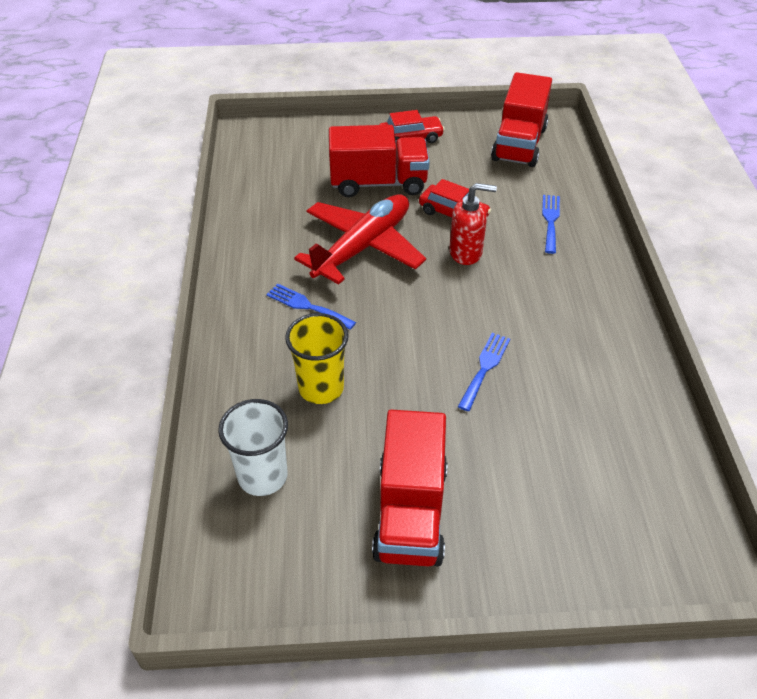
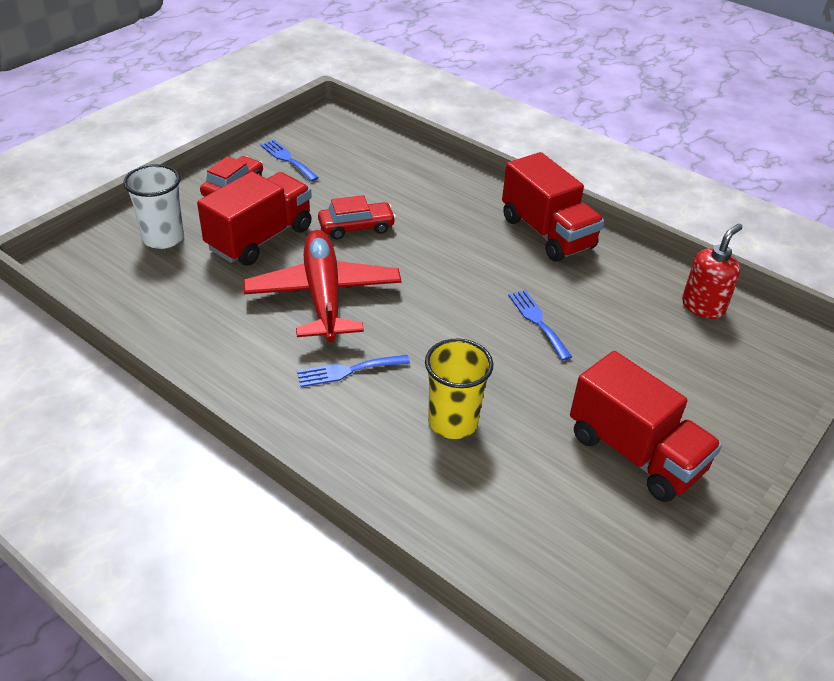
camera: 50 degrees left, 5 degrees down
white cup [218,399,288,496] -> white cup moved to [123,164,184,249]
red soap dispenser [449,183,497,265] -> red soap dispenser moved to [682,224,743,319]
red truck [491,72,552,167] -> red truck moved to [502,152,604,262]
blue fork [542,195,560,254] -> blue fork moved to [260,140,319,182]

